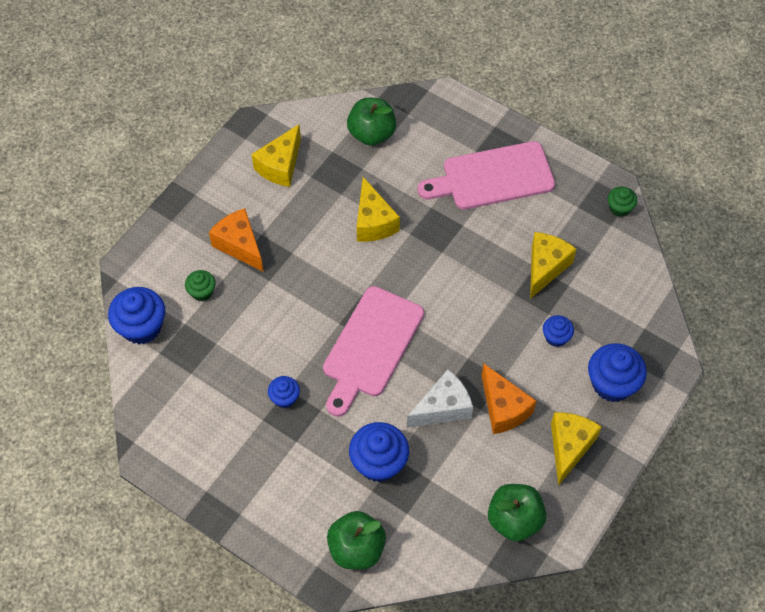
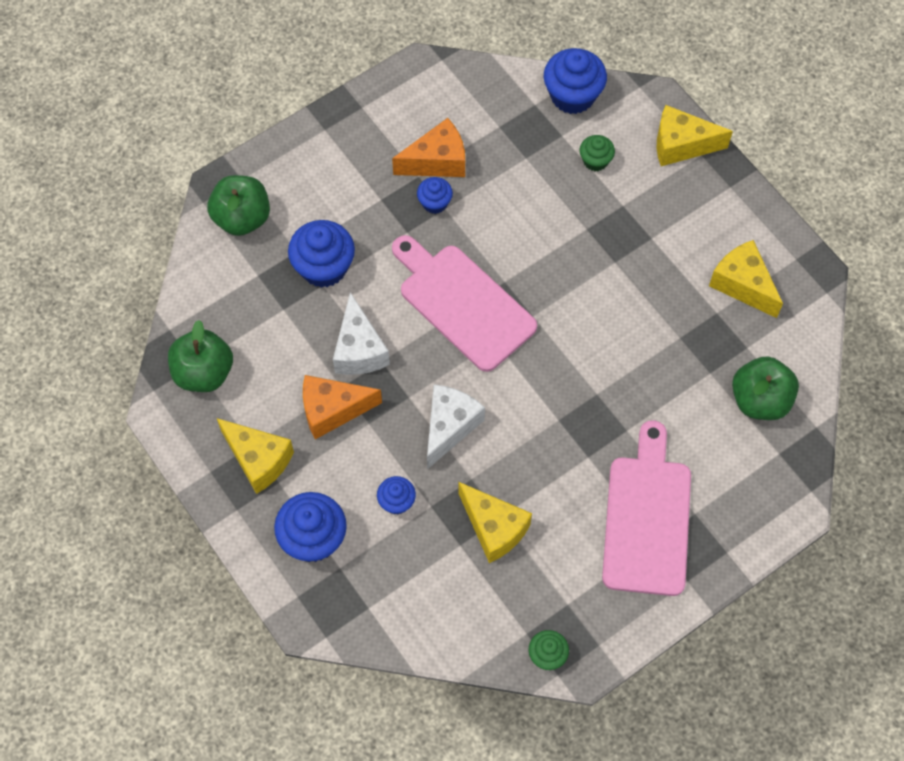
camera: 110 degrees right, 5 degrees up
orange cheese [209,208,264,272] -> orange cheese moved to [392,118,465,177]
yellow cheese [357,177,400,242] -> yellow cheese moved to [657,105,733,166]
none -> white cheese [427,384,485,469]

